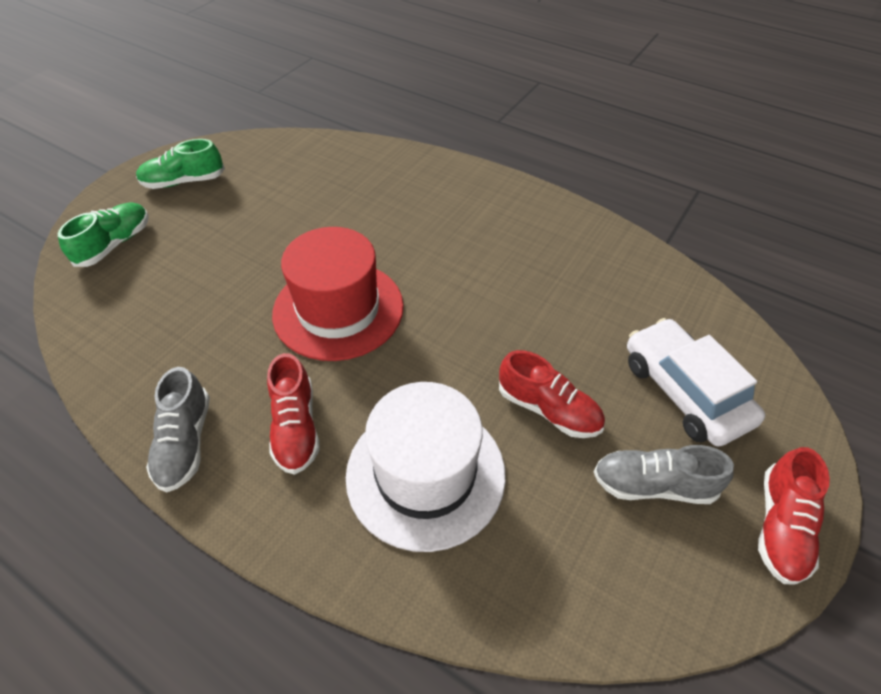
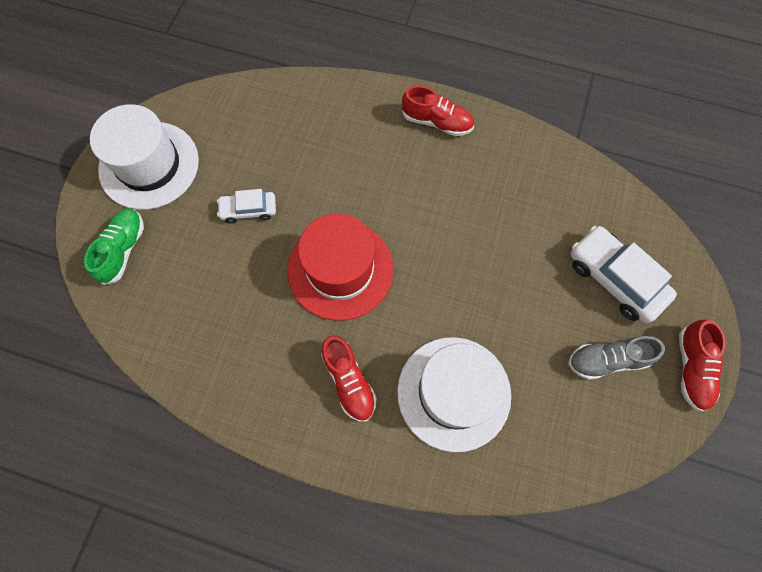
camera: 15 degrees left, 20 degrees up
green shoe [136,139,225,189] -> white hat [90,104,199,210]
grey shoe [146,367,210,493] -> none
red shoe [499,350,605,438] -> red shoe moved to [402,86,474,136]
none -> white car [217,189,276,224]

